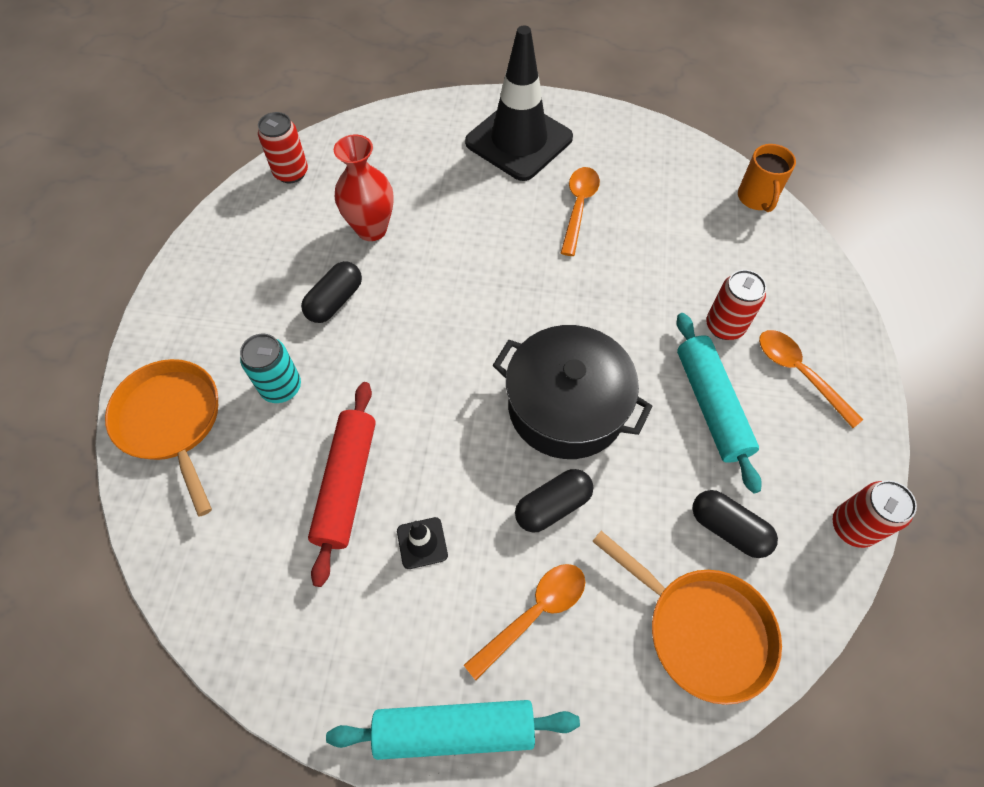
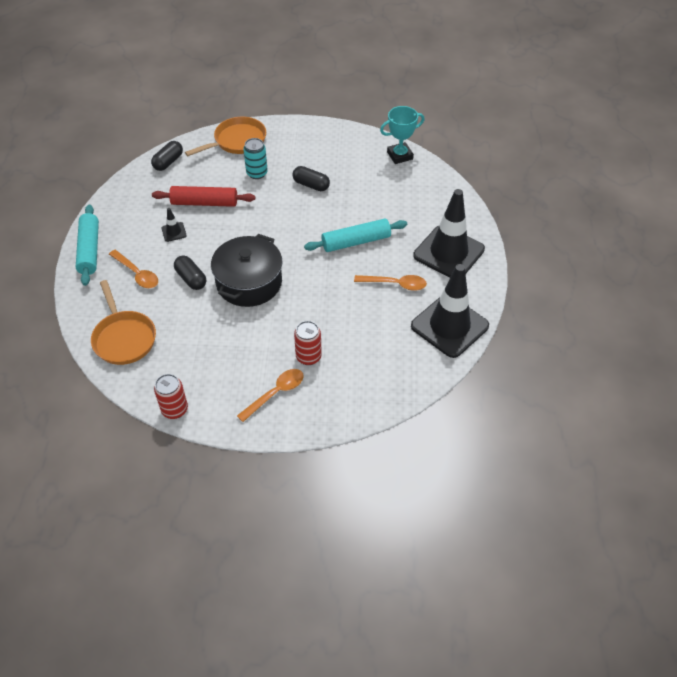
camera: 85 degrees right, 10 degrees down
red can [258,112,308,183] -> turquoise trophy [380,106,425,164]
red vase [334,134,394,241] -> none
orange pan [592,531,782,705] -> orange pan turned 60 degrees counterclockwise [91,280,156,365]
turquoise rolling pin [677,313,762,493] -> turquoise rolling pin moved to [304,219,407,252]
black capsule [692,490,778,558] -> black capsule moved to [151,141,183,171]
orange mug [738,144,796,212] -> none
none -> black traffic cone [411,264,489,358]

